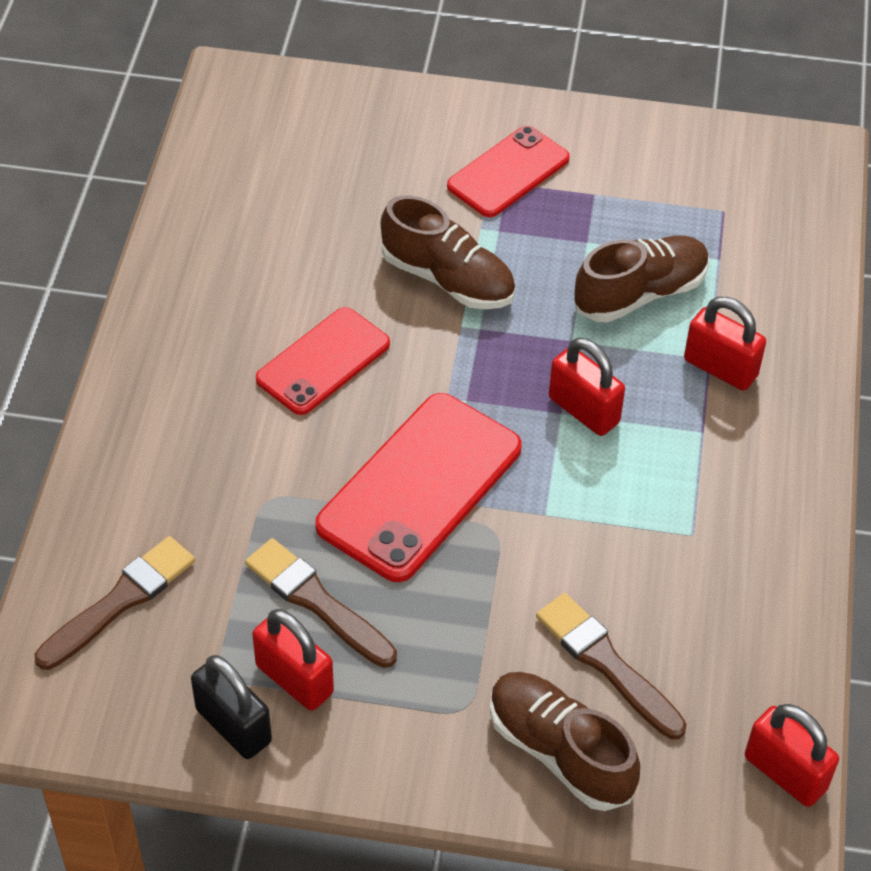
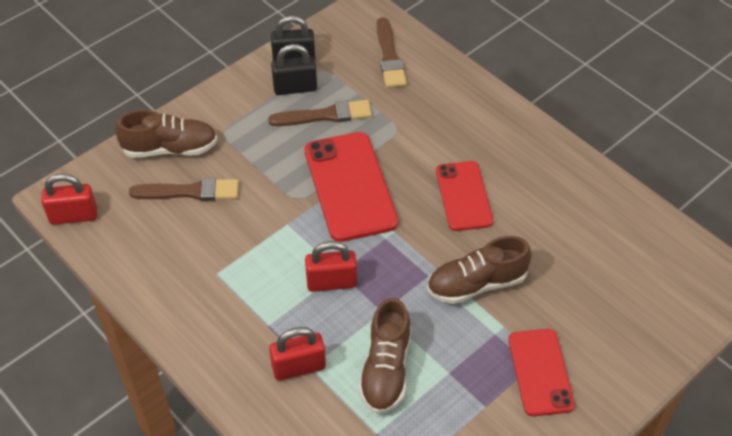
camera: 130 degrees right, 0 degrees up
red padlock [252,609,334,711] -> black padlock [271,44,317,95]

